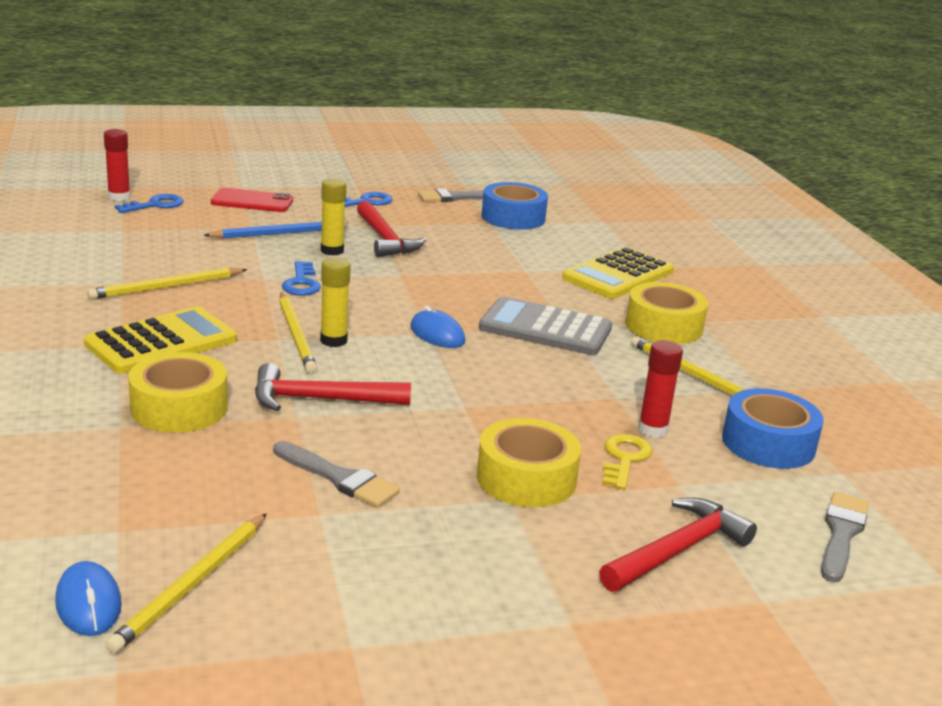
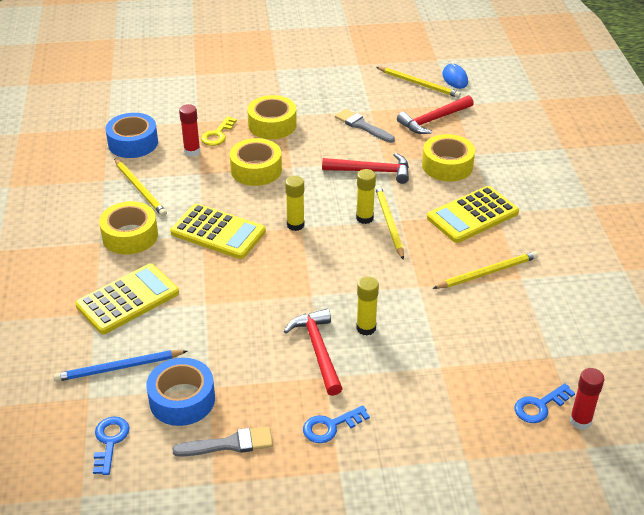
camera: 170 degrees left, 15 degrees up
yellow pencil [105,513,267,653] -> yellow pencil turned 90 degrees clockwise [376,67,461,98]
blue pencil [204,220,347,239] -> blue pencil moved to [53,350,187,382]
red phone [211,188,293,212] -> none
blue key [282,261,321,296] -> blue key moved to [93,417,130,475]
blue mouse [410,306,465,348] -> yellow glue stick [285,176,305,231]
grey calculator [479,297,612,355] -> yellow calculator [170,203,266,259]
red hammer [599,498,757,592] -> red hammer moved to [397,95,474,134]
grey brush [821,492,869,583] -> none
none -> yellow tape [230,138,282,186]

